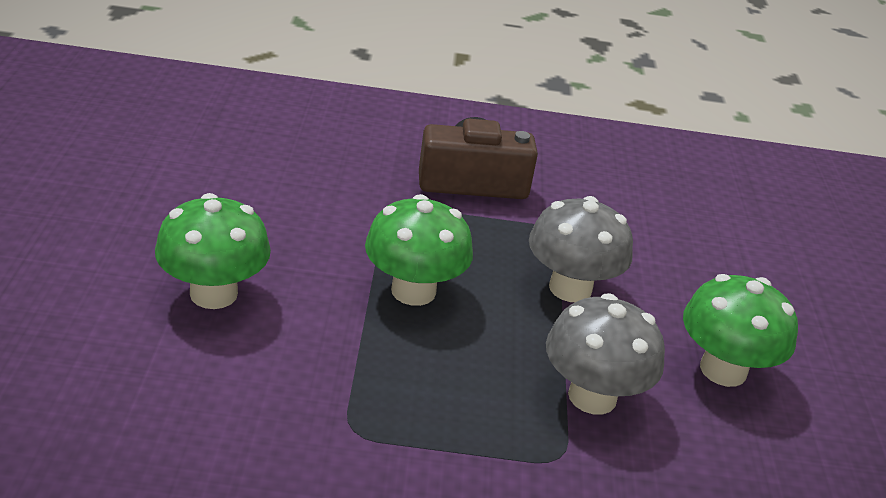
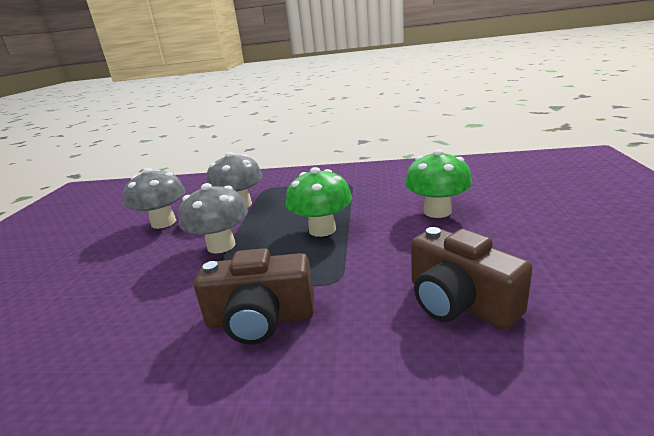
camera: 170 degrees left, 10 degrees down
green mushroom [683,274,798,387] -> grey mushroom [124,168,185,229]
none -> brown camera [411,227,533,330]

